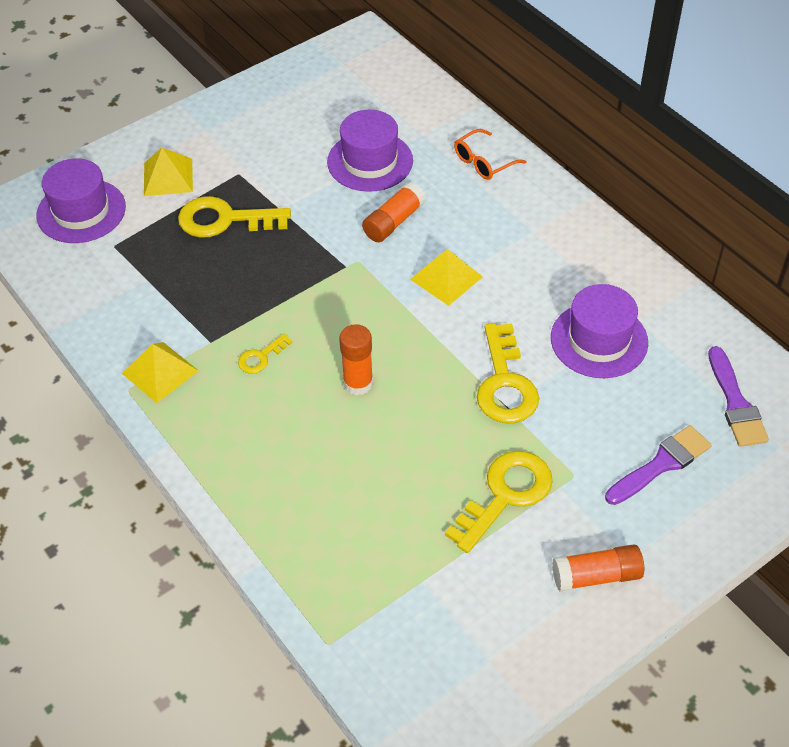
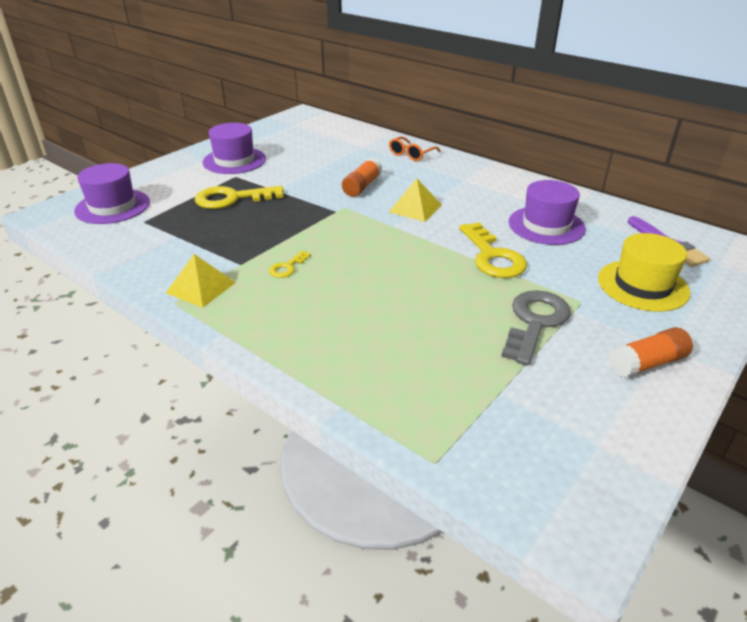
camera: 15 degrees left, 15 degrees down
yellow pyramid [144,148,193,196] -> none
purple hat [327,109,413,192] -> purple hat moved to [202,123,266,174]
orange glue stick [339,324,373,396] -> none
yellow key [445,451,553,553] -> grey key [501,290,571,366]
purple brush [605,425,712,505] -> yellow hat [598,233,690,312]

